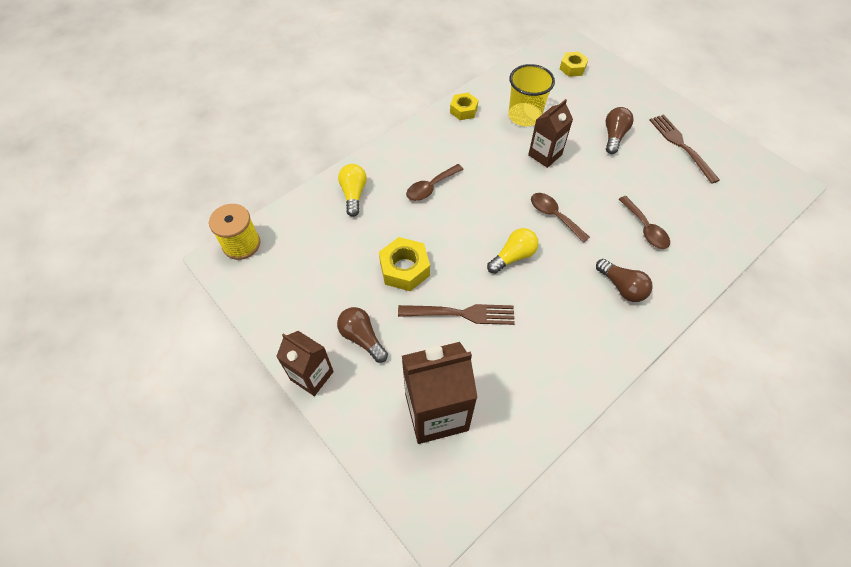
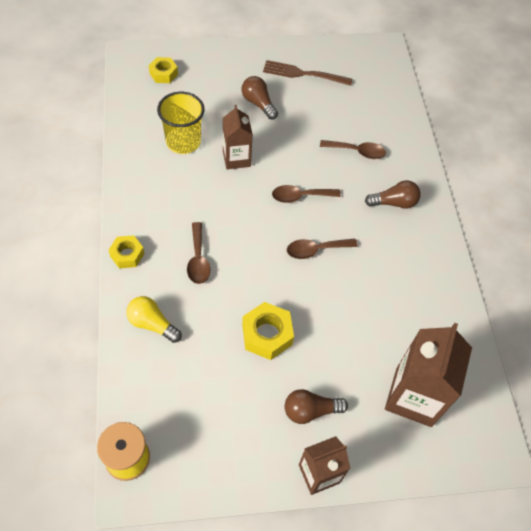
camera: 60 degrees left, 0 degrees up
brown fork [398,304,515,325] -> none
yellow nut [450,93,478,120] -> yellow nut moved to [109,235,144,268]
yellow light bulb [487,228,539,274] -> brown spoon [287,239,358,259]

